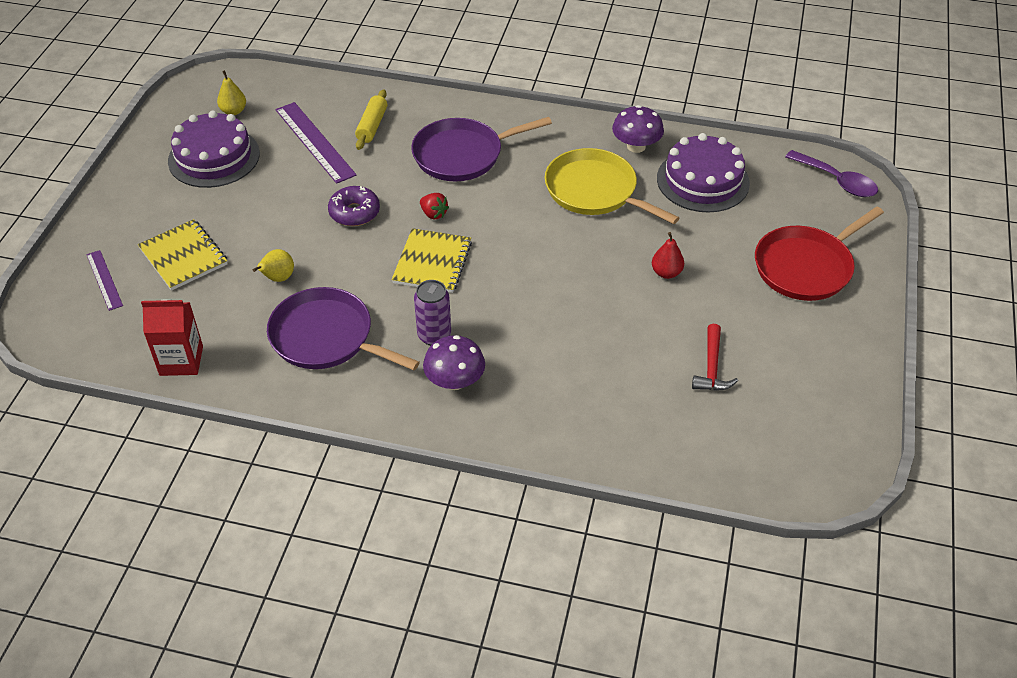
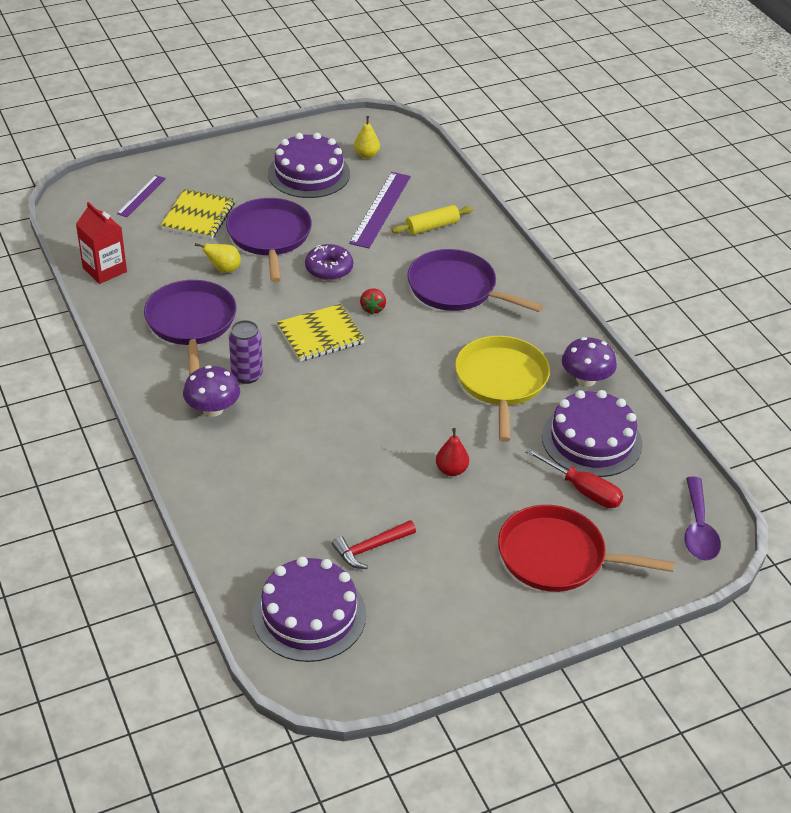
camera: 50 degrees right, 5 degrees down
none -> purple pan [226,198,312,282]
none -> purple cake [252,557,366,662]
none -> red screwdriver [525,448,623,508]

